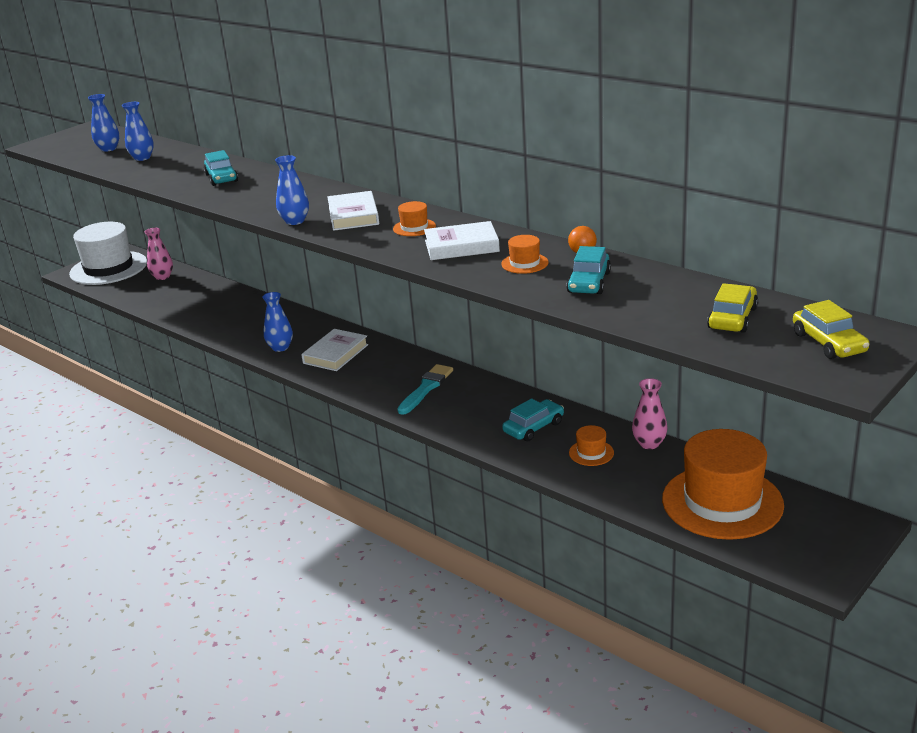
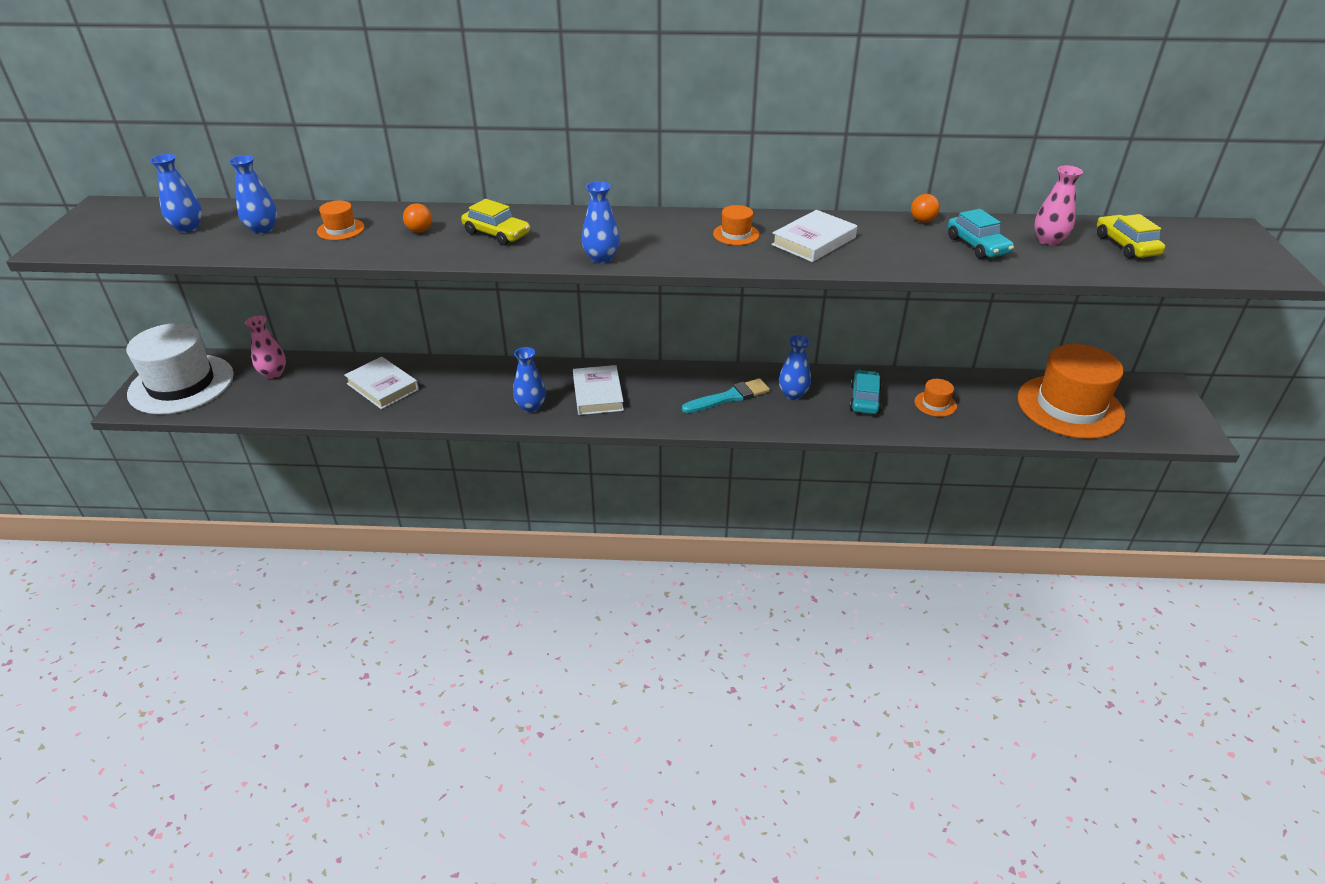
camera: 40 degrees left, 10 degrees up
turquoise car [203,150,238,186] -> orange ball [403,204,432,233]
white book [328,191,379,231] -> white book moved to [344,357,419,409]
turquoise brush [397,364,453,415] -> turquoise brush turned 75 degrees clockwise [682,378,770,413]
orange hat [501,235,548,274] -> orange hat moved to [317,201,364,240]
pink vase [632,378,668,449] -> pink vase moved to [1034,165,1083,246]
yellow car [793,300,869,359] -> yellow car moved to [461,199,530,245]
none -> blue vase [779,335,811,400]

